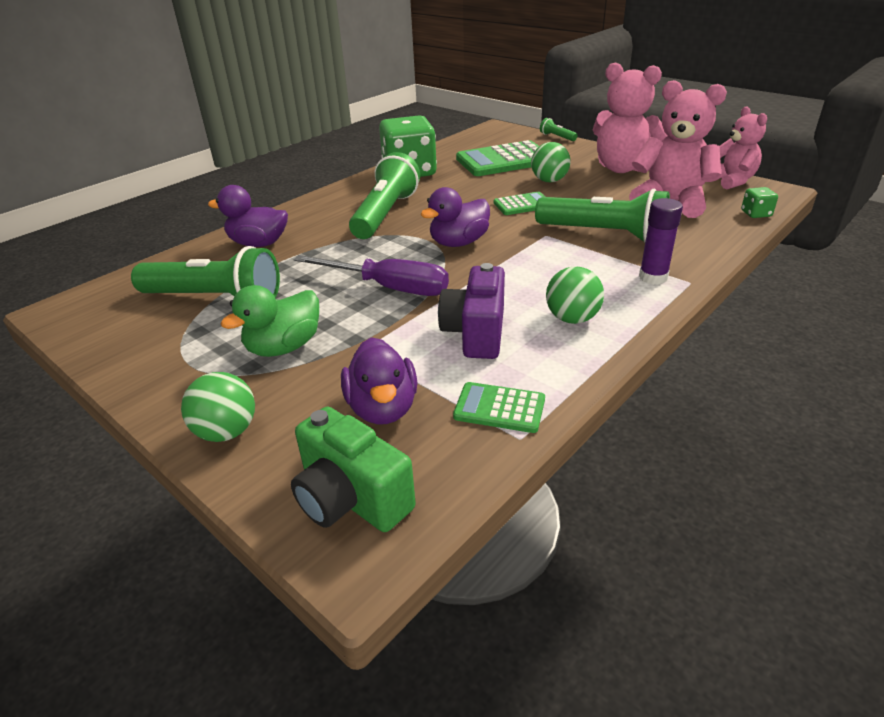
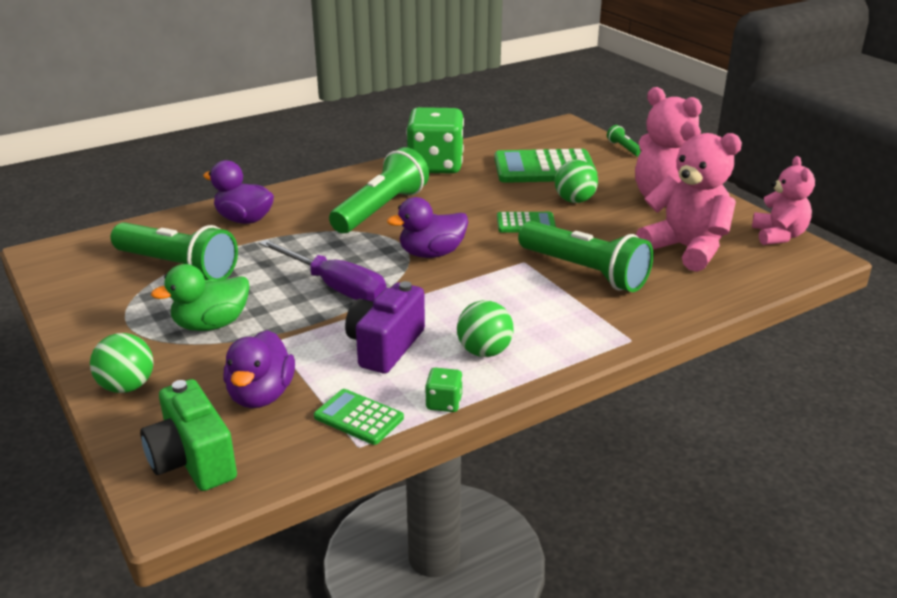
camera: 15 degrees right, 5 degrees down
purple glue stick [639,198,683,285] -> none
green dice [741,187,778,218] -> green dice moved to [425,368,463,412]

